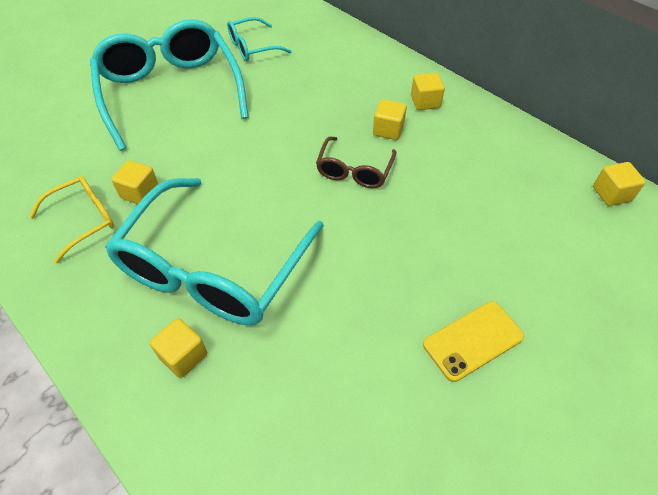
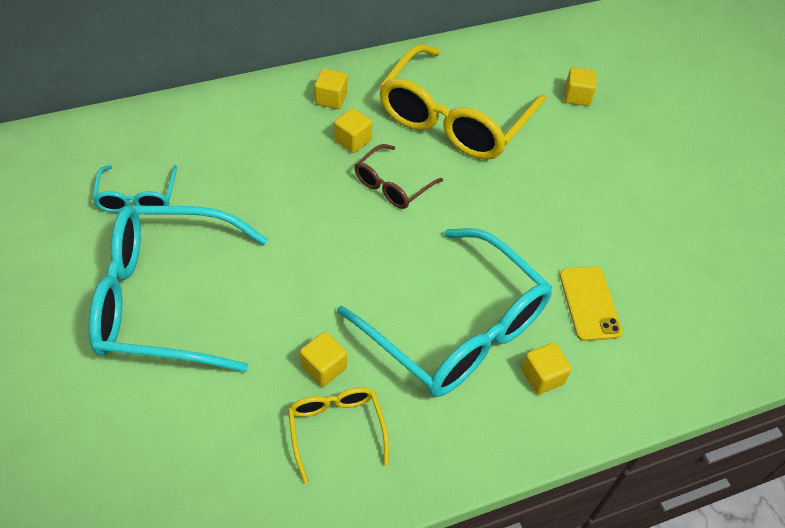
camera: 70 degrees left, 0 degrees up
brown glasses [316,137,396,188] -> brown glasses turned 90 degrees clockwise [355,144,443,209]
yellow phone [423,301,524,382] -> yellow phone moved to [560,266,622,341]
yellow cube [593,162,646,206] -> yellow cube moved to [564,67,597,106]
none -> yellow glasses [379,44,546,160]

